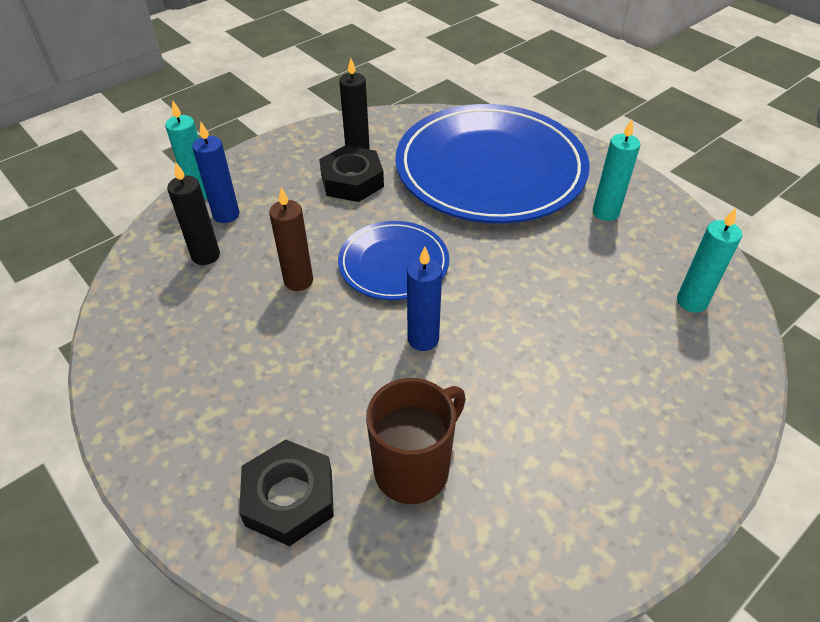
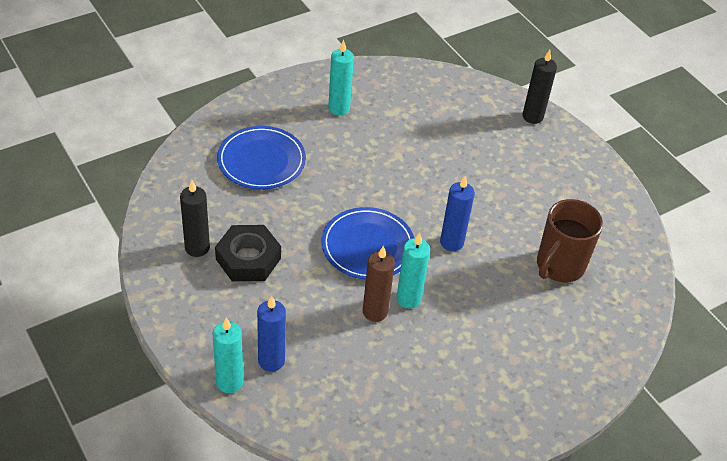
camera: 85 degrees left, 0 degrees up
black candle [167,162,220,265] -> black candle moved to [523,50,557,124]
black nut [239,439,334,546] -> none
brown mug [366,378,466,504] -> brown mug turned 105 degrees counterclockwise [537,199,603,283]
blue plate [396,104,590,223] -> blue plate [217,126,306,189], size x0.51
turquoise candle [677,208,742,313] -> turquoise candle moved to [396,232,430,308]

